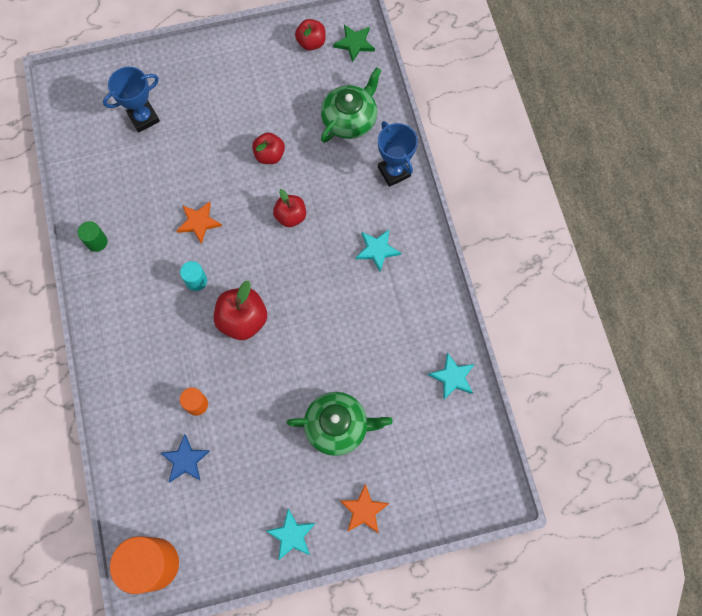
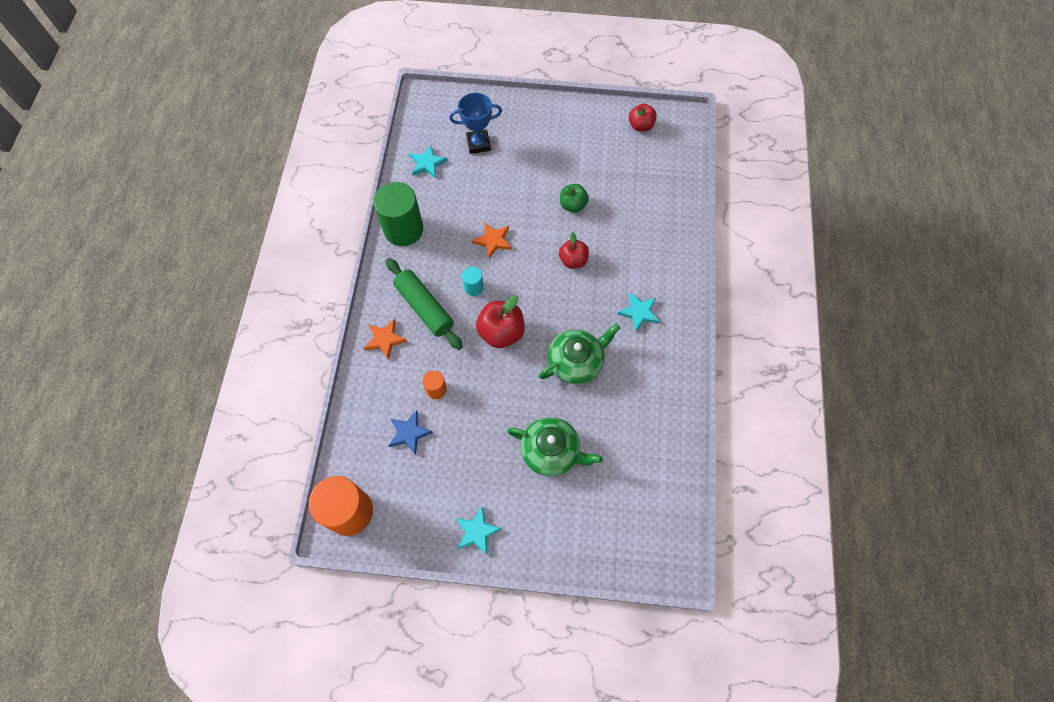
camera: 20 degrees right, 5 degrees down
green cylinder [77,221,108,252] -> green cylinder [373,182,423,246], size x2.11
red apple [252,132,285,164] -> green apple [560,184,589,213]
green teapot [321,67,382,143] -> green teapot moved to [539,324,620,384]
green star [333,25,375,62] -> none
orange star [340,484,389,534] -> orange star moved to [364,319,407,360]
blue trophy [378,121,418,187] -> none
turquoise star [428,352,474,399] -> turquoise star moved to [410,145,448,178]
none -> green rolling pin [386,258,463,350]

